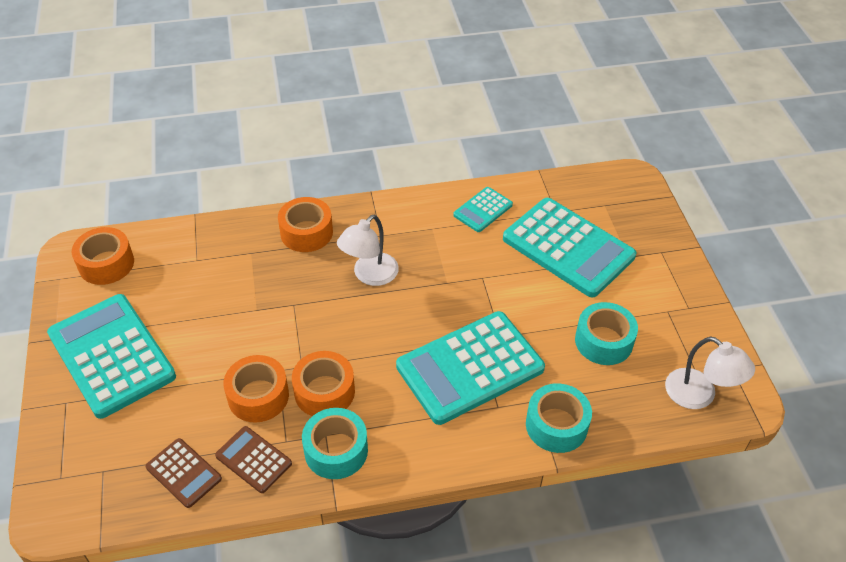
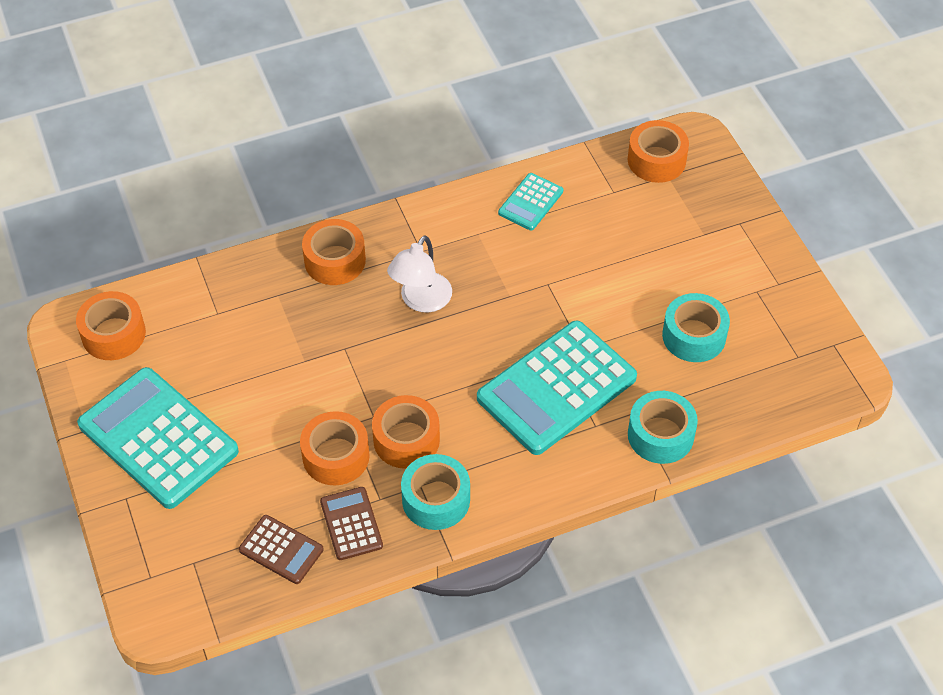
camera: 10 degrees left, 5 degrees up
brown calculator [215,426,292,493] -> brown calculator turned 45 degrees clockwise [320,487,383,560]
turquoise calculator [503,198,636,298] -> none
white lamp [665,336,755,409] -> none
none -> orange tape [628,120,689,183]

